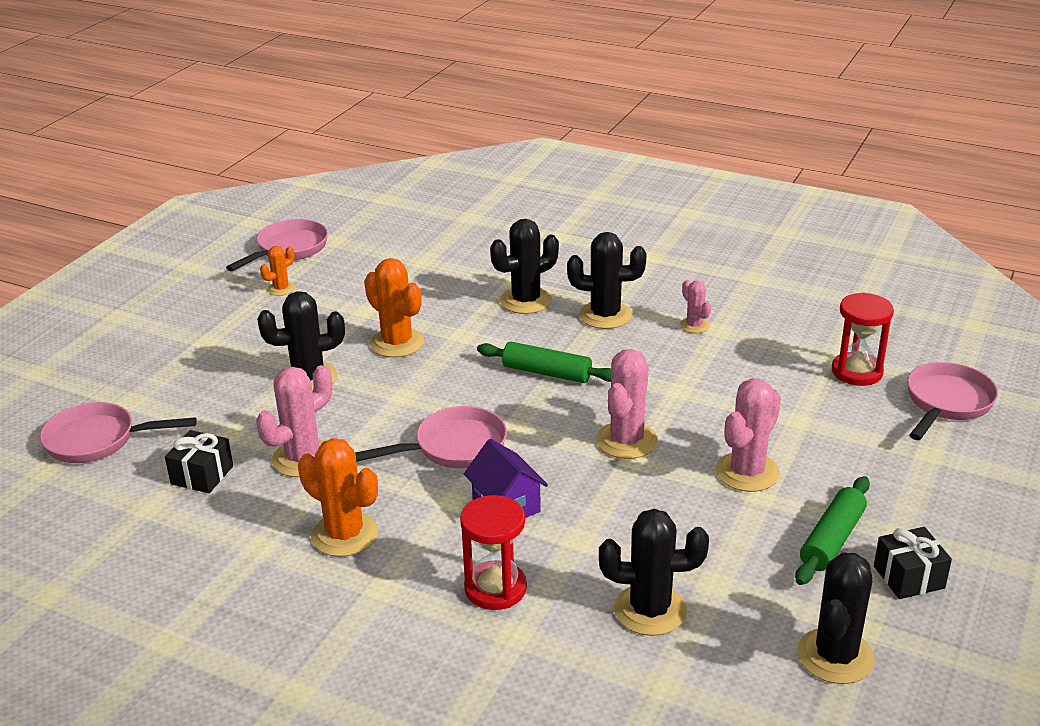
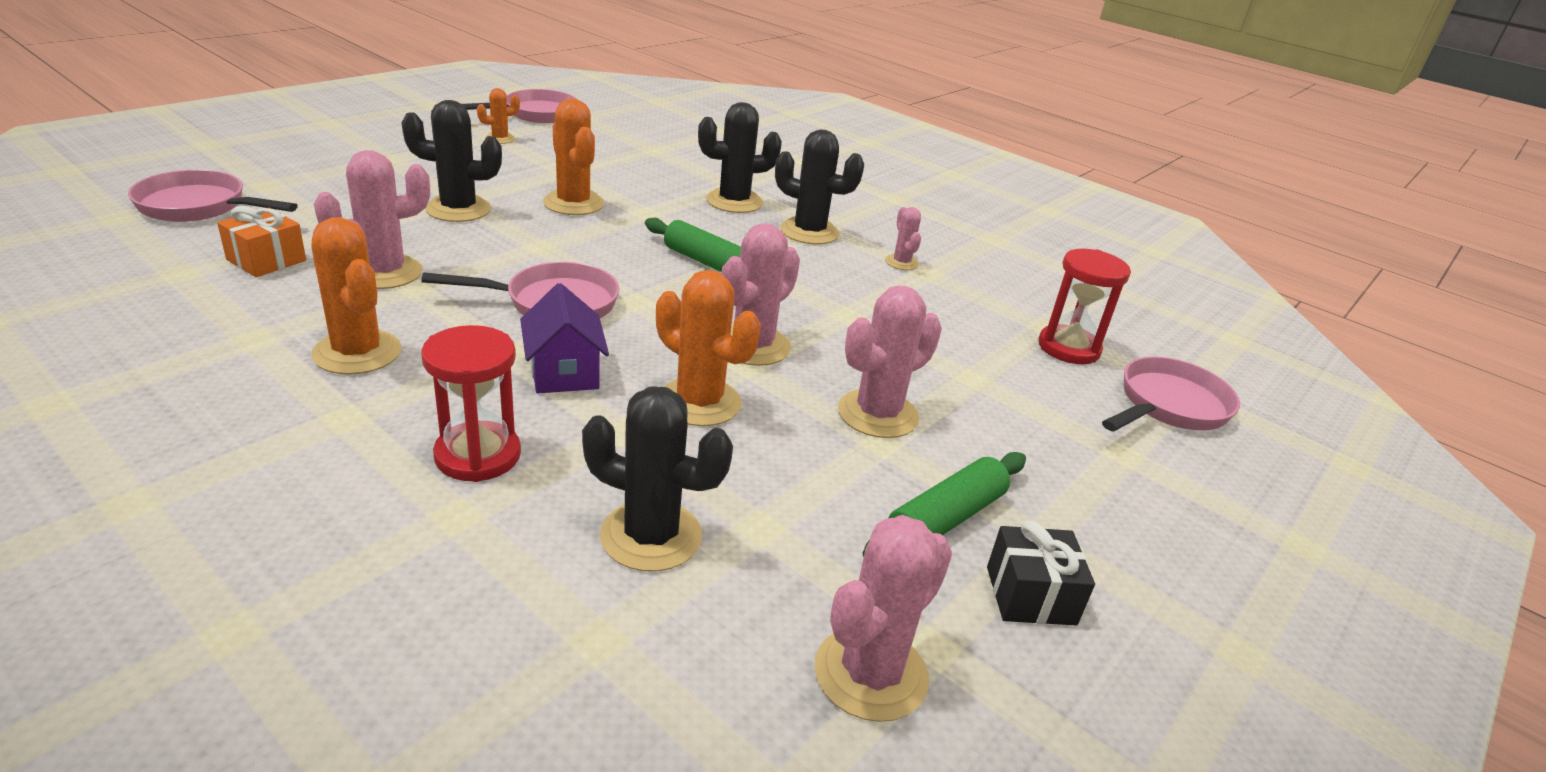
camera: 10 degrees right, 0 degrees up
black gift [165,430,233,493] -> orange gift [217,206,306,277]
black cactus [797,552,875,684] -> pink cactus [815,515,952,722]
none -> orange cactus [656,270,761,426]

